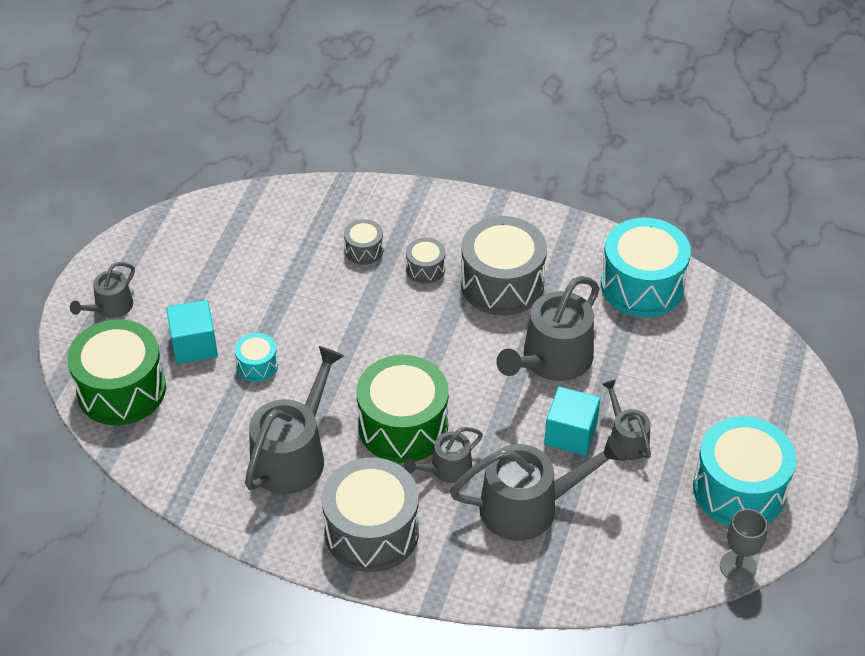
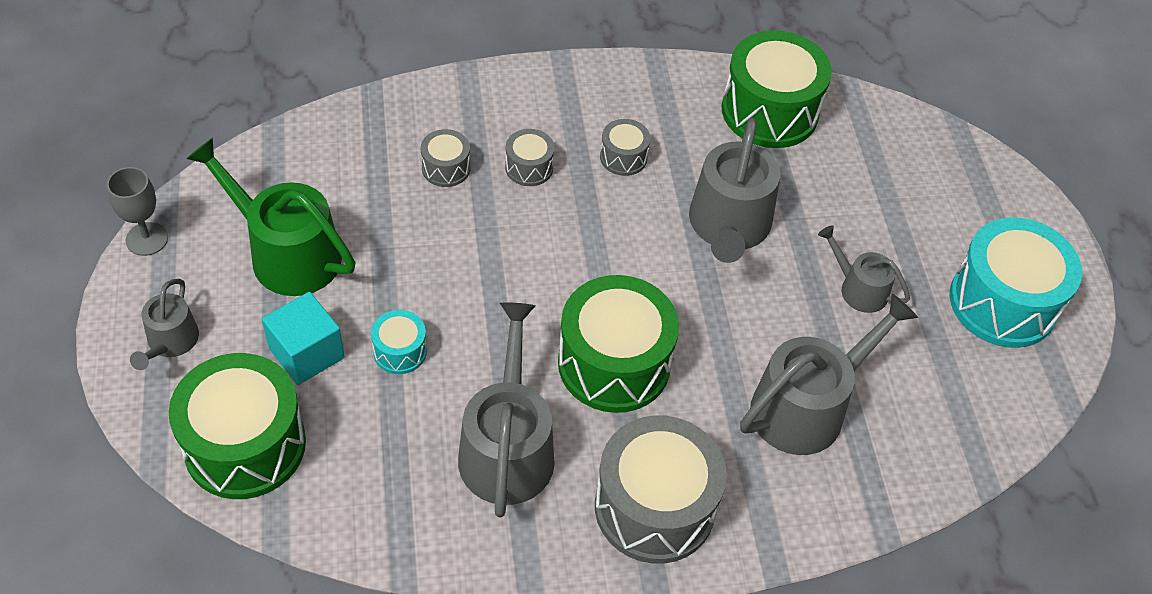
camera: 30 degrees left, 5 degrees up
grey watering can [404,427,483,483] -> none
grey drum [461,216,547,316] -> grey drum [600,119,650,176], size x0.47
turquoise cube [544,387,600,456] -> none
turquoise drum [601,218,691,317] -> green drum [722,30,832,148]
grey goblet [720,509,767,583] -> grey goblet moved to [107,167,168,256]
none -> green watering can [186,138,356,296]

